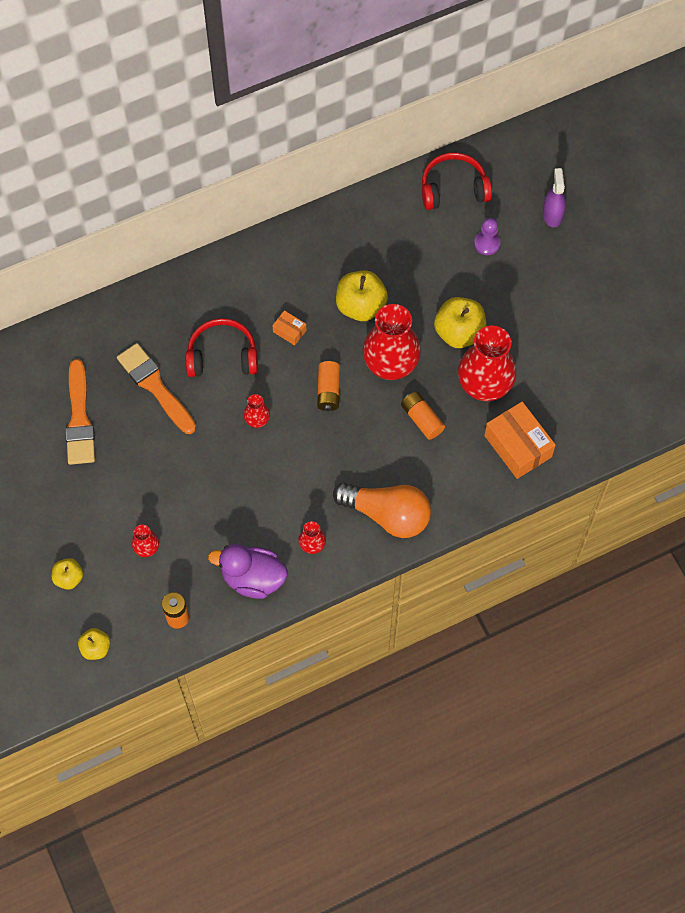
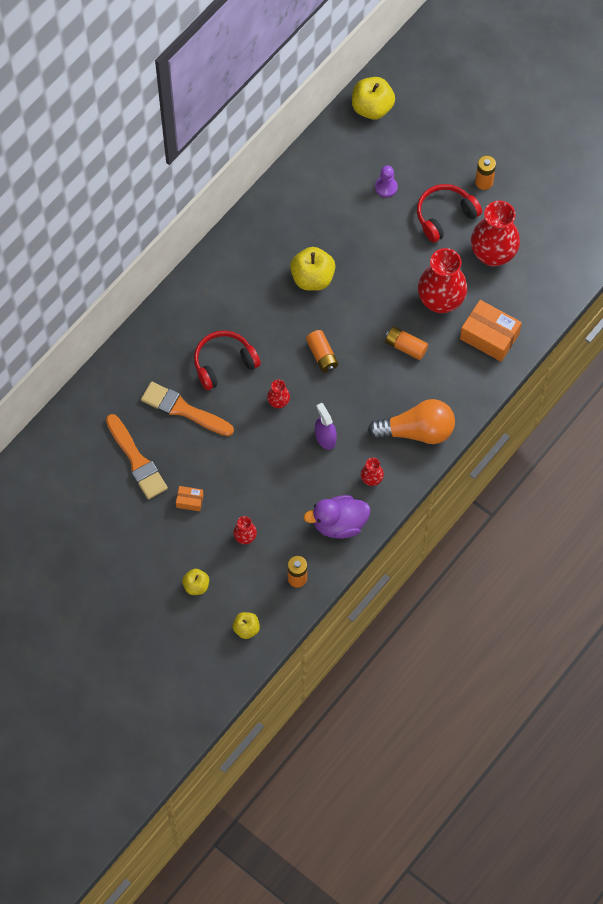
camera: 25 degrees left, 0 degrees up
orange box [272,310,307,345] -> orange box moved to [176,486,203,511]
red vase [363,304,421,380] -> red vase moved to [471,201,520,266]
red headphones [422,153,492,210] -> red headphones moved to [417,184,482,243]
yellow apple [434,297,487,348] -> yellow apple moved to [352,77,395,119]
purple spray bottle [543,168,566,227] -> purple spray bottle moved to [315,403,337,450]
none -> orange battery [475,156,496,190]

